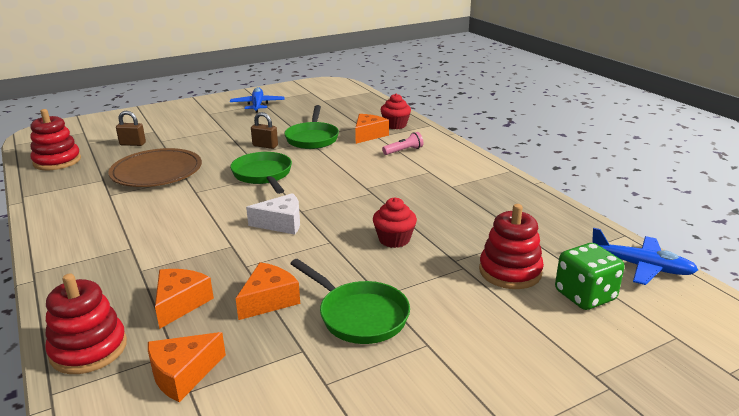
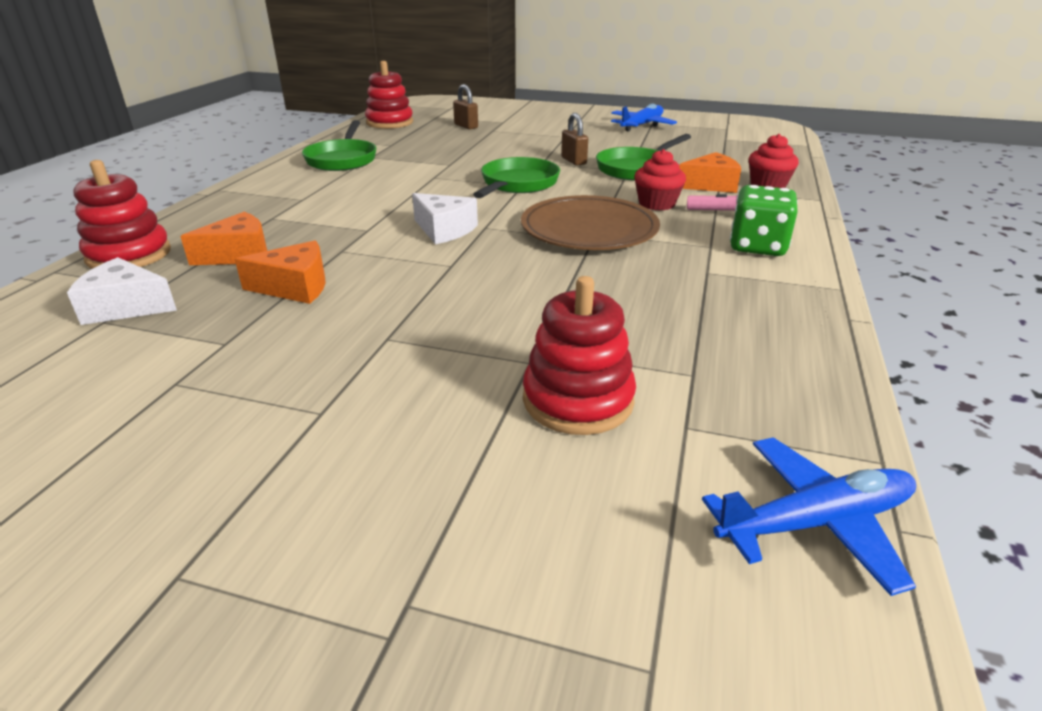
camera: 45 degrees right, 5 degrees up
brown plate [108,148,202,187] -> brown plate moved to [521,195,660,250]
orange cheese [148,332,226,402] -> white cheese [67,257,177,325]
green pan [290,259,410,344] -> green pan moved to [302,120,376,171]
red cupcake [373,197,417,248] -> red cupcake moved to [634,149,686,211]
green dice [555,243,624,310] -> green dice moved to [730,185,798,256]
blue plane [592,228,698,285] -> blue plane turned 90 degrees counterclockwise [702,437,916,596]

